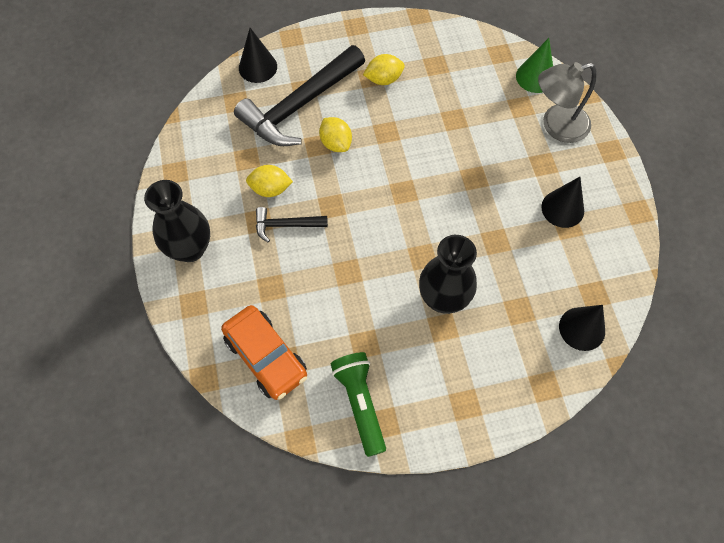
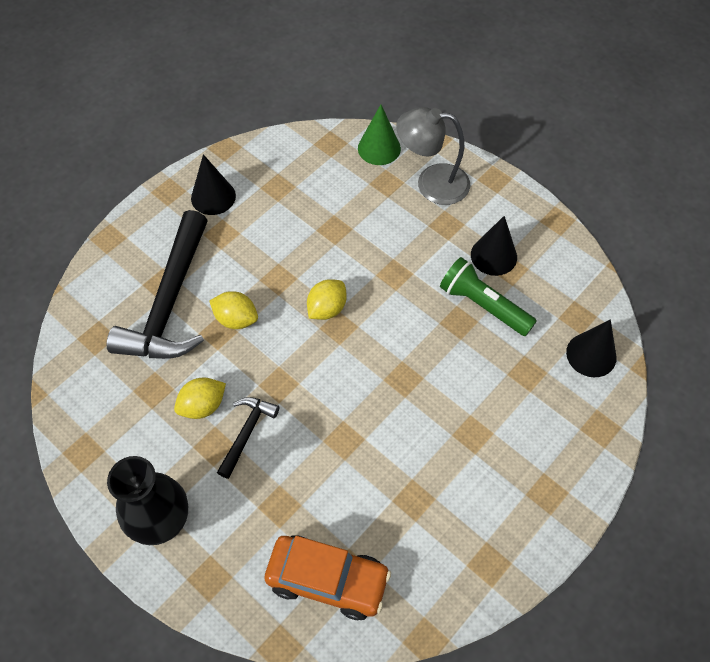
camera: 35 degrees left, 5 degrees down
black cone [239,28,277,83] -> black cone moved to [191,154,236,215]
black hammer [256,207,328,243] -> black hammer turned 150 degrees clockwise [217,397,279,479]
green flashlight [331,352,386,457] -> green flashlight moved to [440,257,537,336]
yellow lemon [363,54,405,85] -> yellow lemon moved to [307,279,347,320]
black vase [419,235,477,314] -> none
grey lamp [538,62,597,143] -> grey lamp turned 60 degrees clockwise [396,107,470,205]

